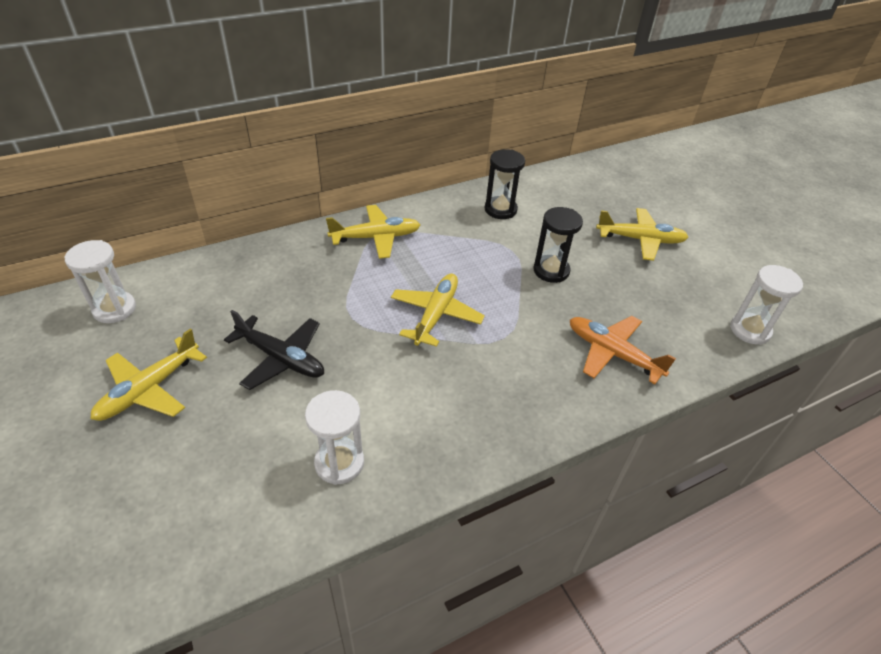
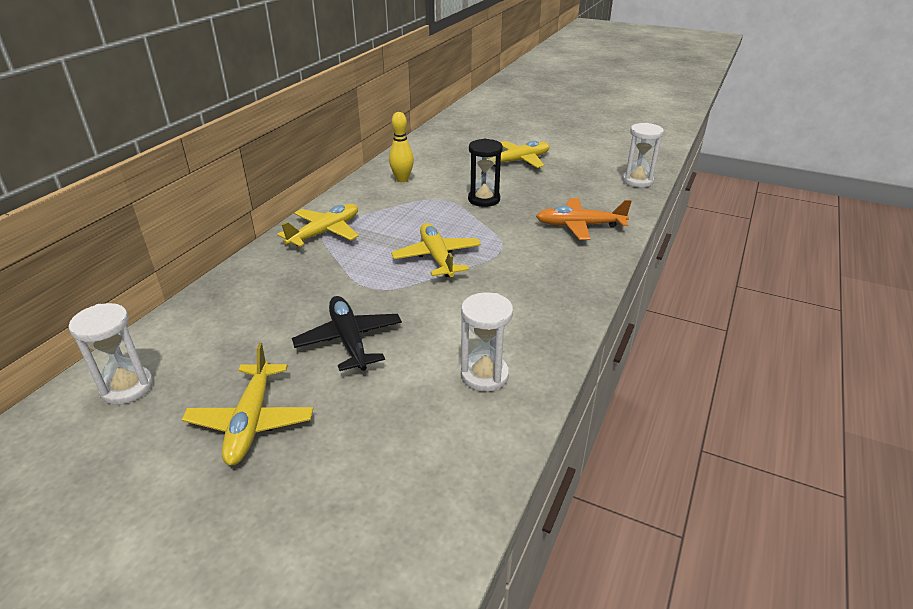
camera: 35 degrees left, 10 degrees down
black plane [224,310,324,390] -> black plane turned 105 degrees counterclockwise [292,296,402,371]
black hourglass [485,149,525,219] -> yellow bowling pin [389,112,414,182]

